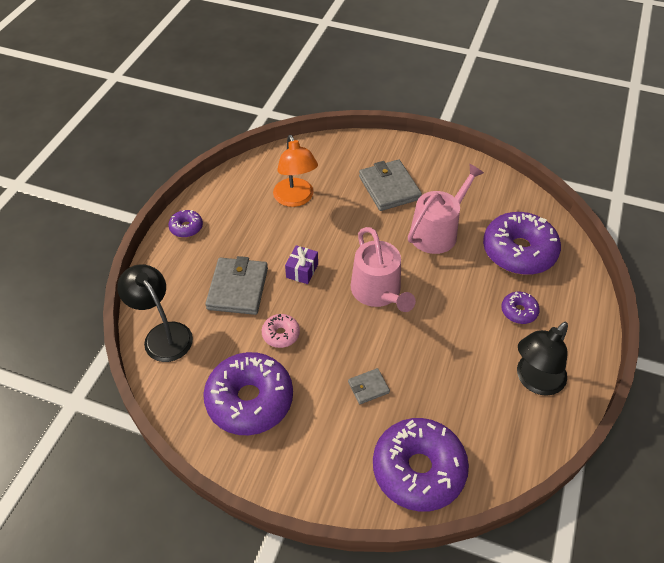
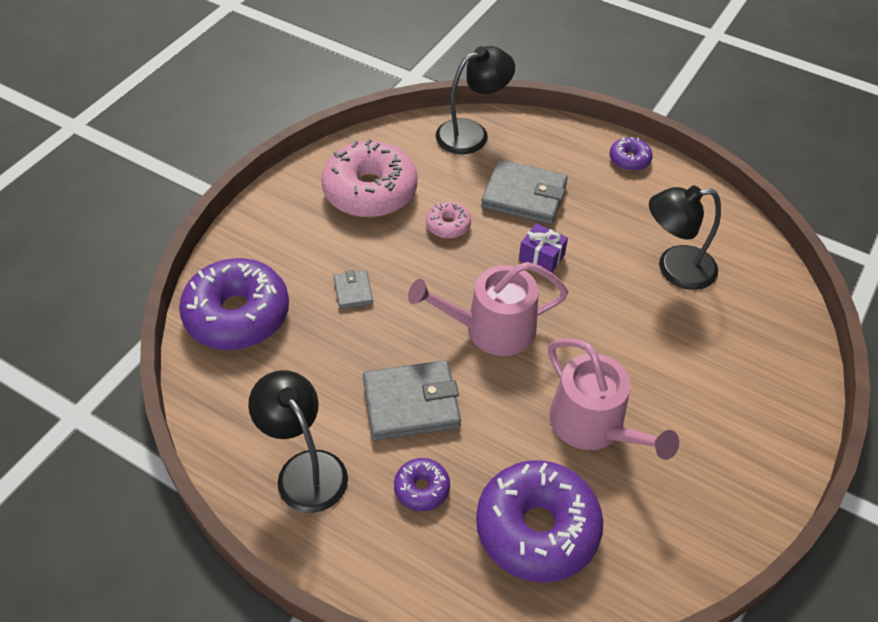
camera: 100 degrees right, 0 degrees up
purple donut [203,352,293,435] -> pink donut [321,139,417,217]
orange lamp [273,135,318,207] -> black lamp [649,185,721,290]
grey wallet [359,159,422,211] -> grey wallet moved to [363,360,461,441]

